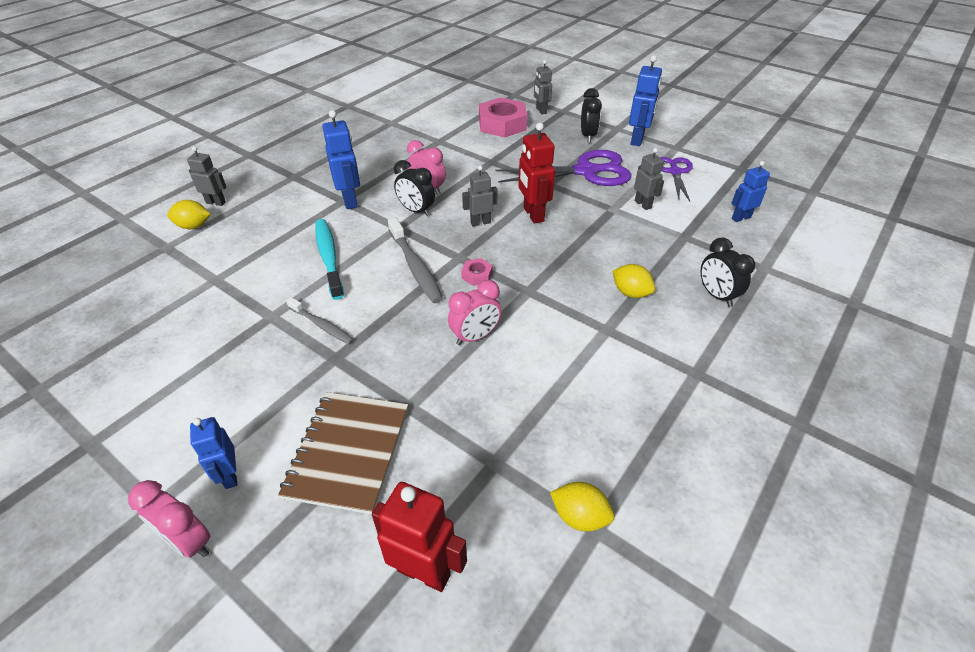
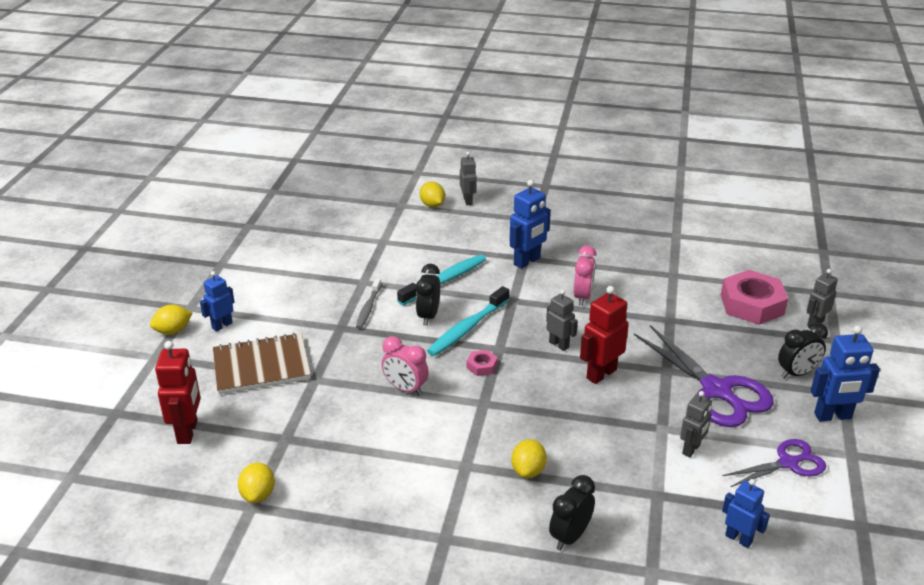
camera: 65 degrees right, 10 degrees down
pink clock [128,480,210,558] -> yellow lemon [150,305,192,335]
grey toothbrush [388,217,443,303] -> turquoise toothbrush [427,286,509,356]
black clock [394,160,435,217] -> black clock moved to [416,264,440,326]

